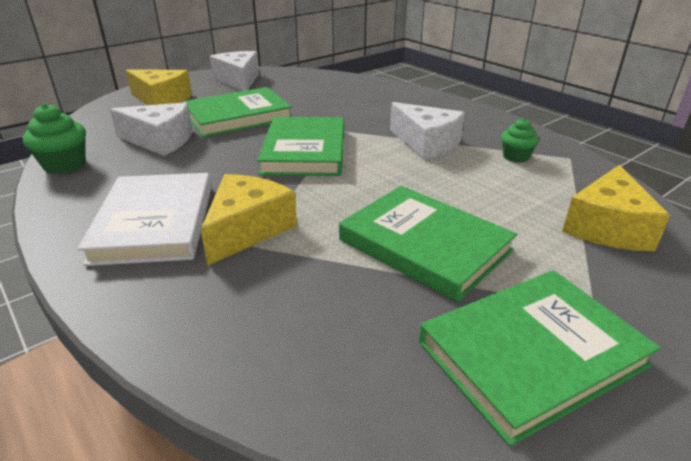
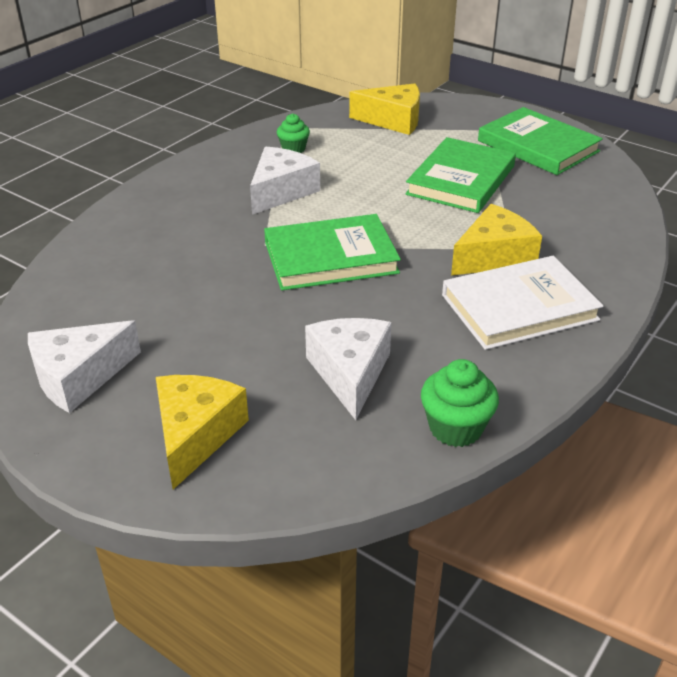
camera: 105 degrees left, 5 degrees up
green book [182,87,292,137] -> none
yellow cheese [201,174,297,265] -> yellow cheese turned 135 degrees clockwise [451,204,542,275]

